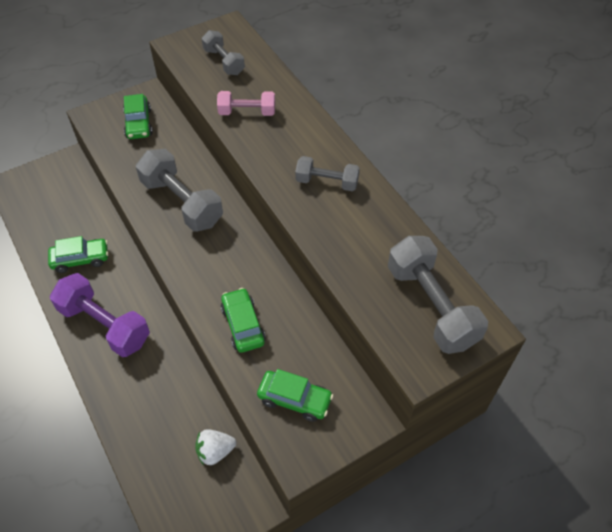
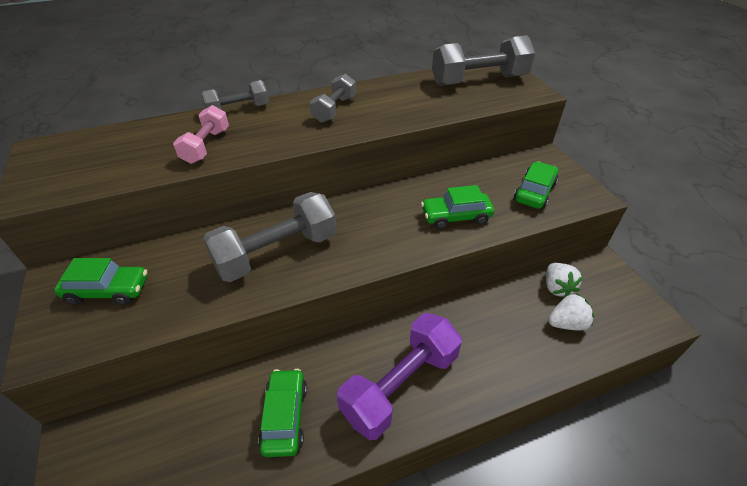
camera: 80 degrees left, 10 degrees down
grey dumbbell [202,30,245,75] -> grey dumbbell moved to [202,80,269,110]
none -> white strawberry [548,294,594,331]

